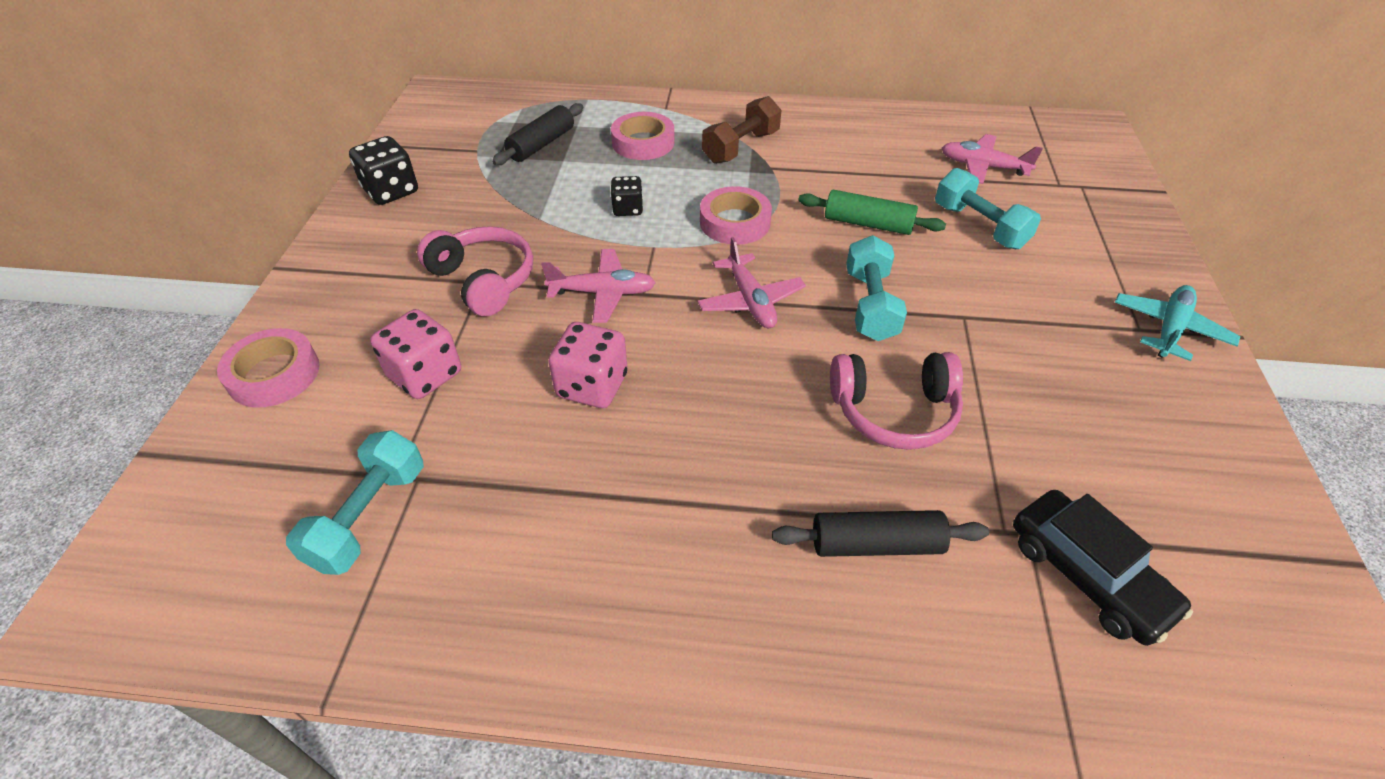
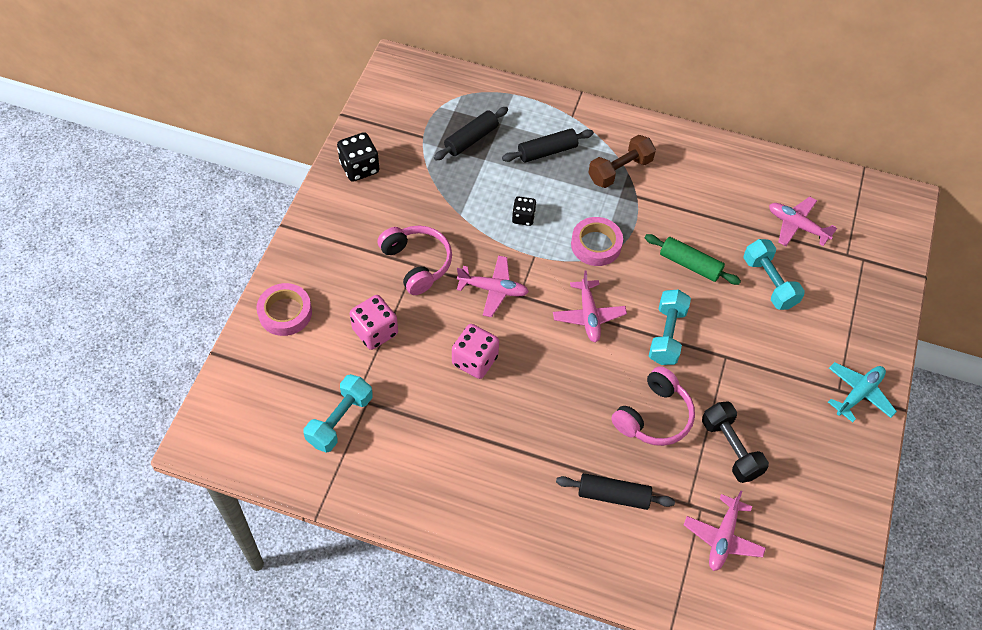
camera: 10 degrees right, 10 degrees up
pink tape [611,112,675,160] -> black rolling pin [502,128,594,162]
pink headphones [830,352,963,450] -> pink headphones turned 60 degrees counterclockwise [611,366,695,446]
black car [1013,490,1193,646] -> pink plane [684,491,766,571]
none -> black dumbbell [702,401,769,483]

